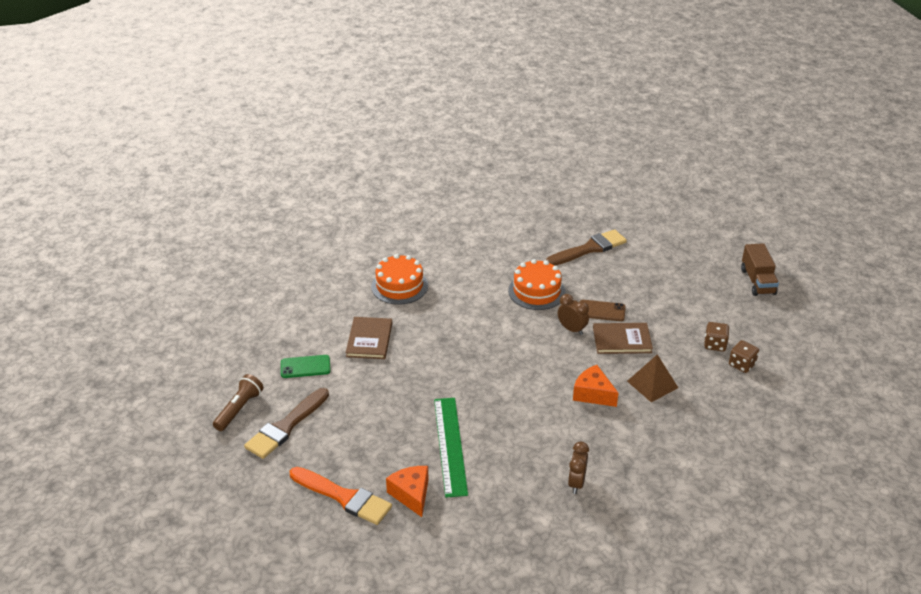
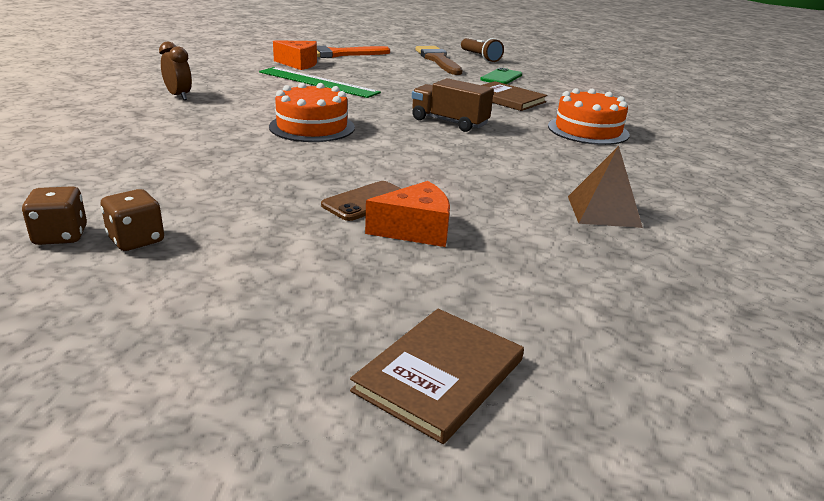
camera: 125 degrees right, 10 degrees down
orange cake [508,259,566,310] -> orange cake moved to [269,83,355,142]
brown brush [546,229,627,266] -> none
brown clock [558,294,589,335] -> none
orange cheese [573,365,618,407] -> orange cheese moved to [365,181,450,247]
brown book [593,323,653,354] -> brown book moved to [350,309,524,444]
brown pyramid [627,354,678,402] -> brown pyramid moved to [568,146,643,228]
brown truck [741,243,779,296] -> brown truck moved to [412,78,494,132]

